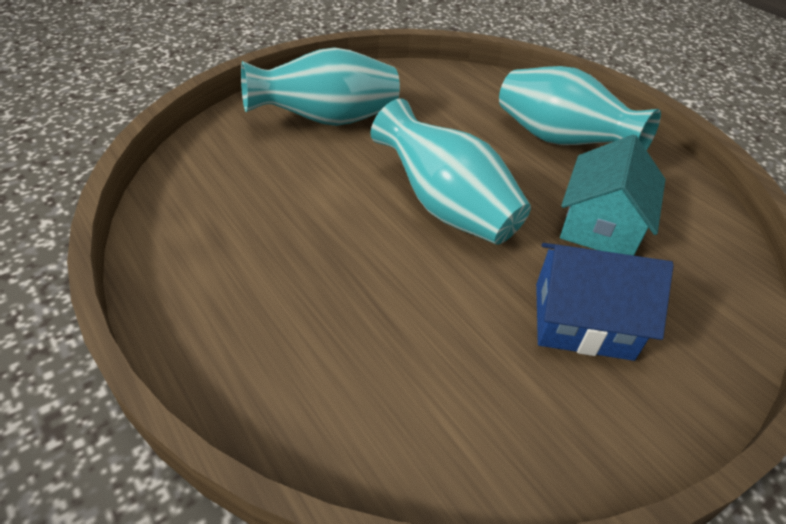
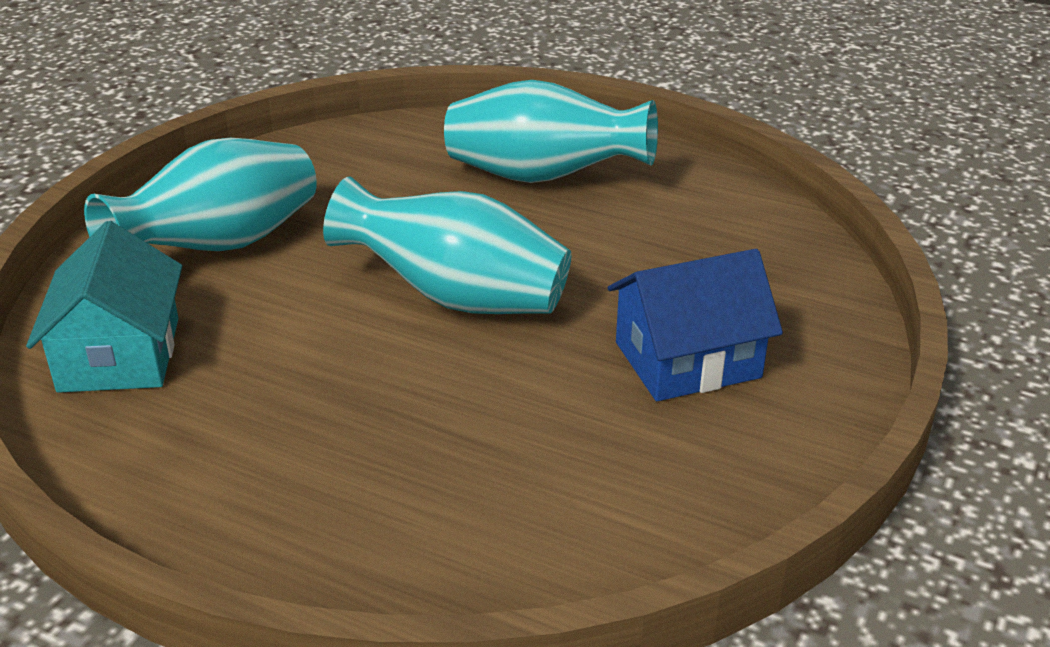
camera: 25 degrees left, 10 degrees down
turquoise house [560,135,666,256] -> turquoise house moved to [26,221,182,393]

